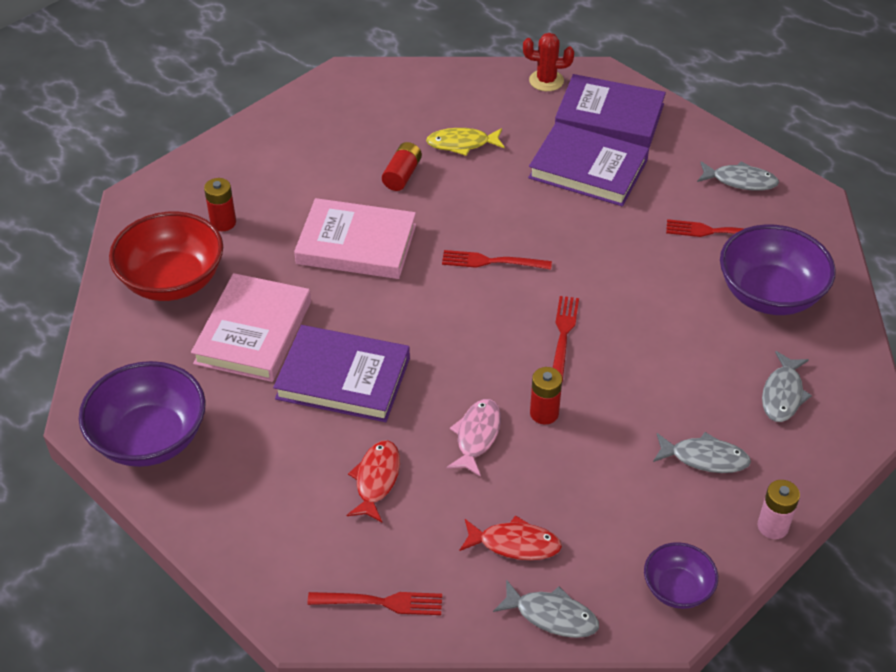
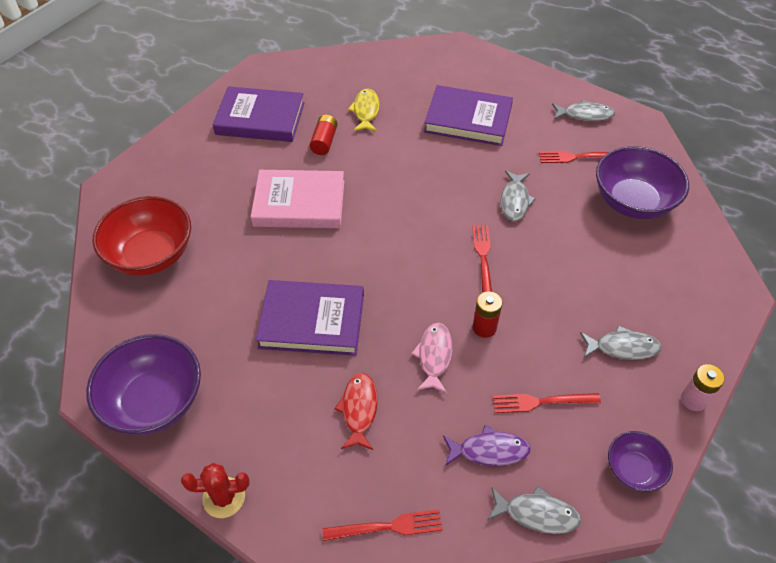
camera: 10 degrees left, 5 degrees up
pink book [191,273,311,382] -> none
red battery [204,178,236,231] -> none
yellow fish [426,128,505,156] -> yellow fish turned 105 degrees clockwise [348,88,380,131]
red fork [442,250,552,270] -> red fork moved to [492,393,601,413]
red fish [460,515,562,560] -> purple fish [443,425,531,466]
red cactus [523,33,574,91] -> red cactus moved to [181,463,249,518]
purple book [555,74,666,148] -> purple book moved to [213,86,304,142]
grey fish [762,351,812,422] -> grey fish moved to [501,171,536,221]

